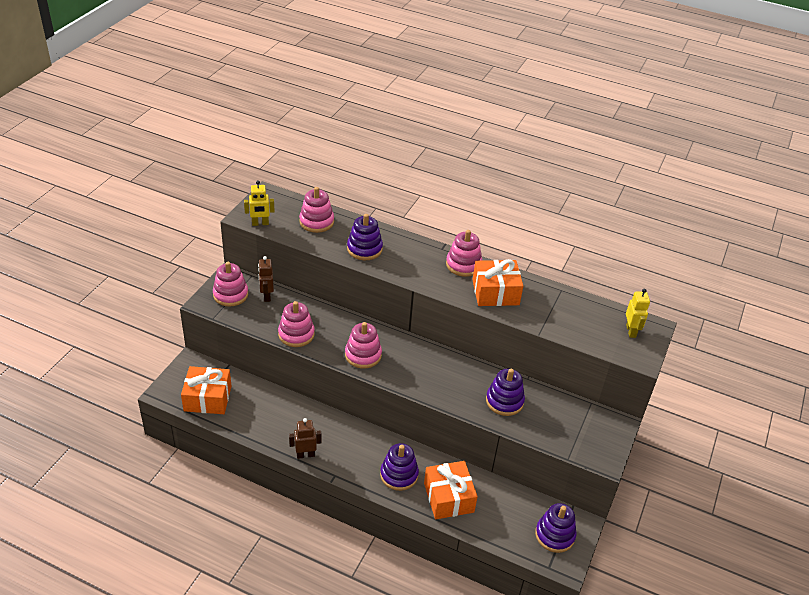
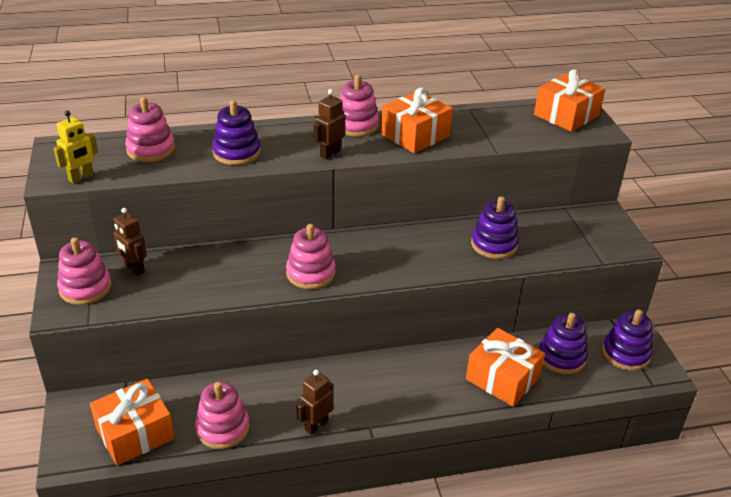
camera: 35 degrees left, 5 degrees down
pink stacking toy [278,301,315,347] -> pink stacking toy moved to [195,382,250,449]
purple stacking toy [380,443,419,491] -> purple stacking toy moved to [539,313,588,374]
yellow robot [626,289,650,338] -> orange gift [534,69,605,132]
none -> brown robot [314,89,345,159]

